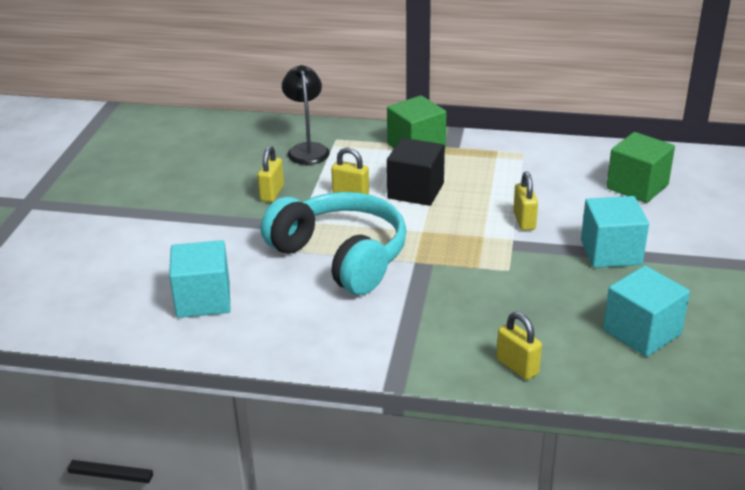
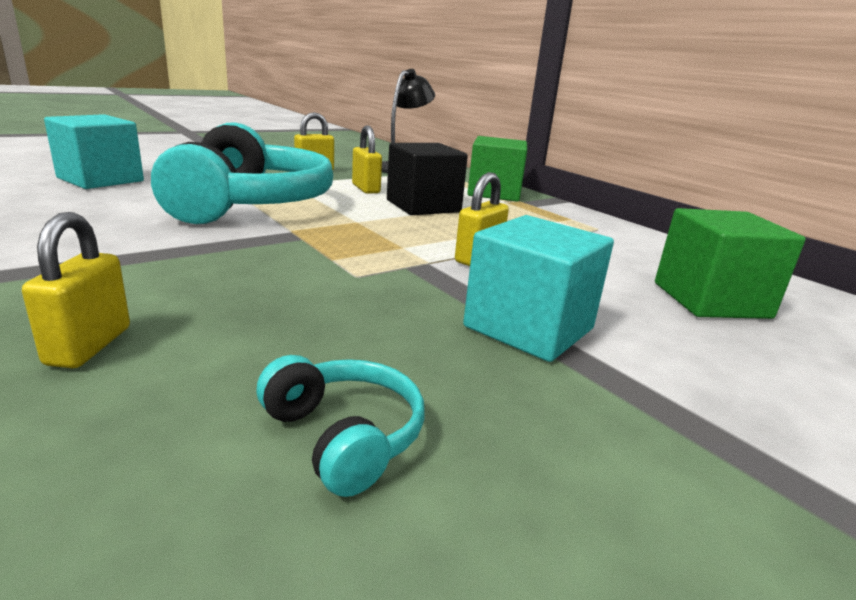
camera: 40 degrees right, 10 degrees down
turquoise cube [603,266,690,357] -> turquoise headphones [257,355,425,497]

